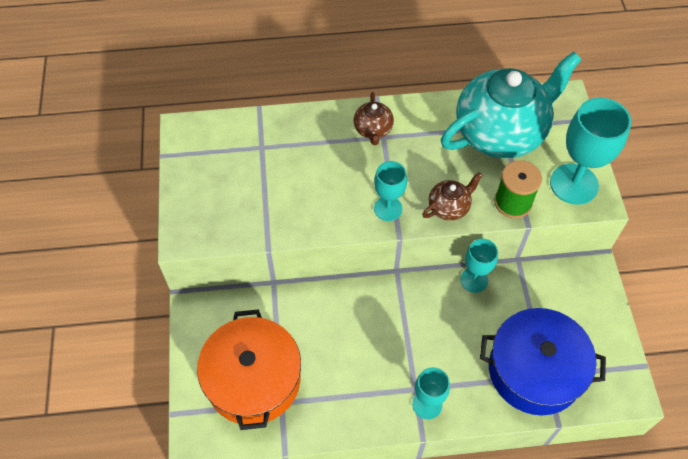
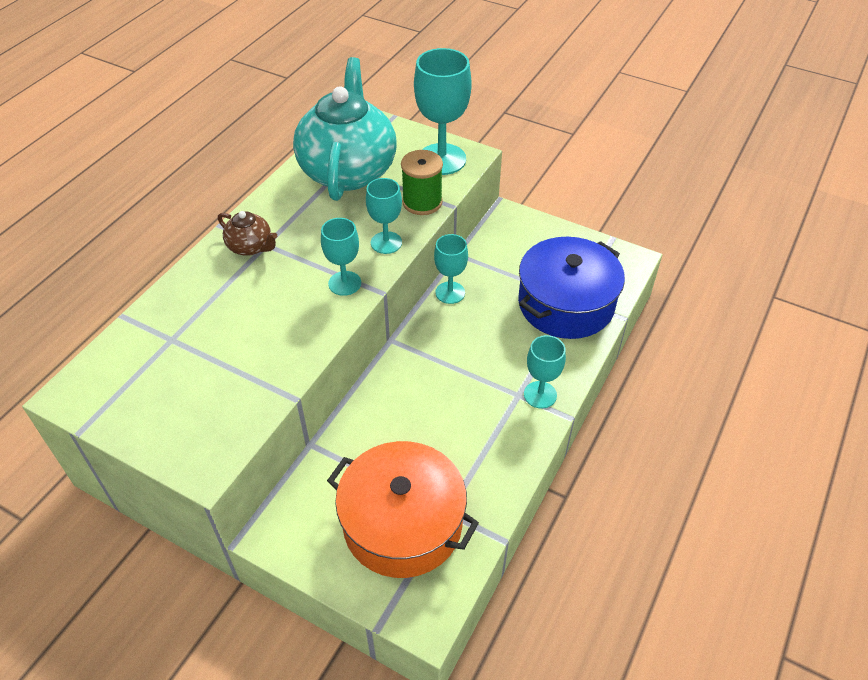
camera: 55 degrees left, 10 degrees down
brown teapot [422,172,483,221] -> turquoise goblet [366,178,402,254]

